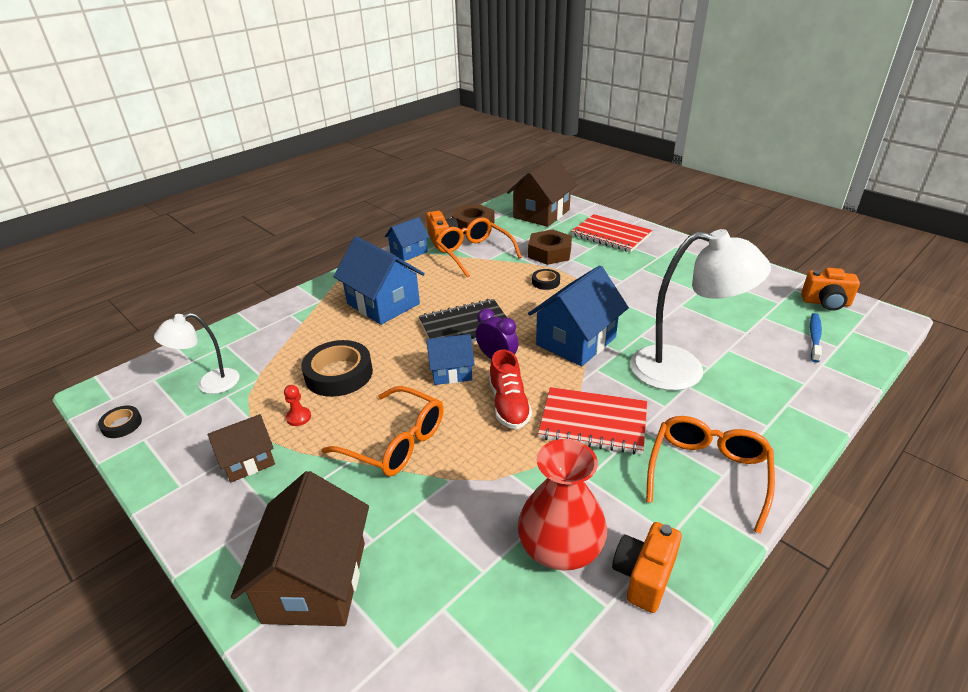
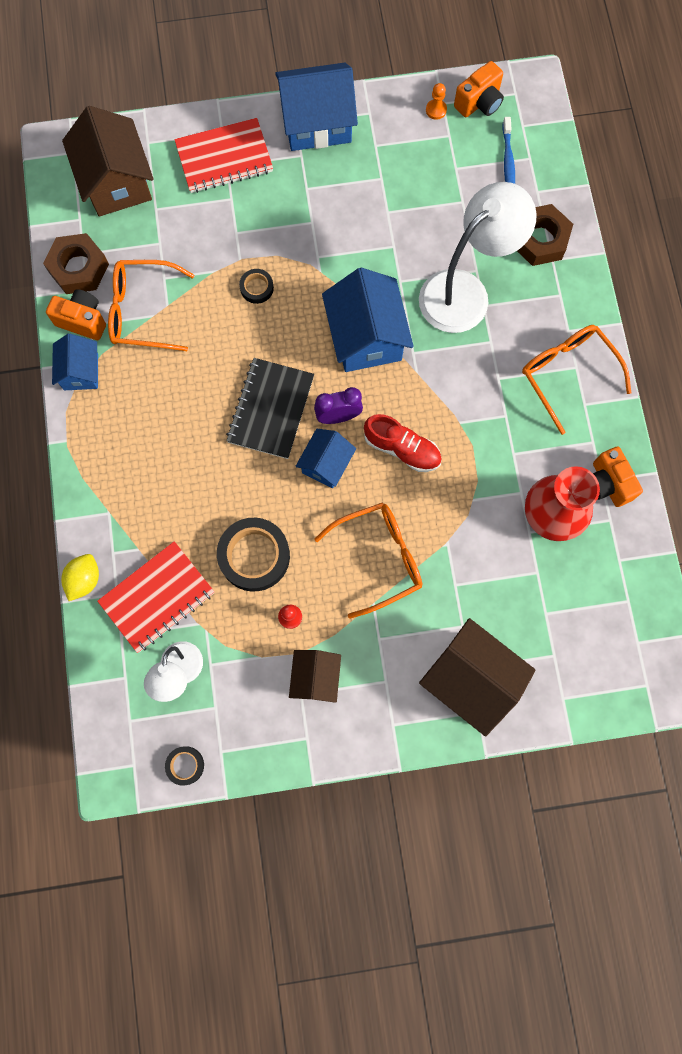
camera: 55 degrees left, 40 degrees up
blue house [333,236,425,325] -> blue house moved to [275,63,358,151]
brown nut [528,229,572,265] -> brown nut moved to [517,204,573,266]
red notebook [538,387,647,454] -> red notebook moved to [97,541,215,653]
blue toothbrush [810,313,822,363] -> blue toothbrush turned 150 degrees counterclockwise [502,117,515,184]
none -> yellow lemon [61,554,99,601]
none -> orange pawn [426,83,447,120]

